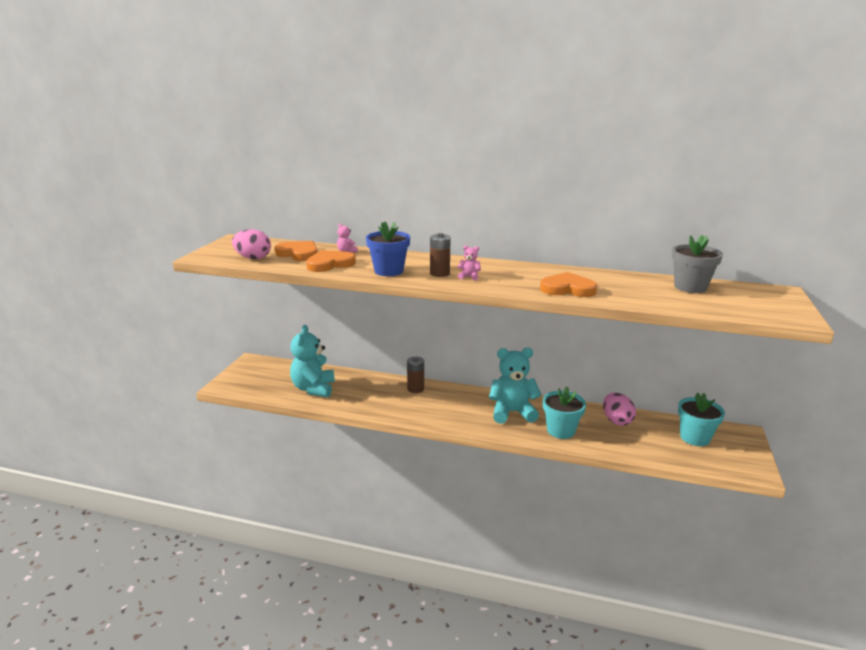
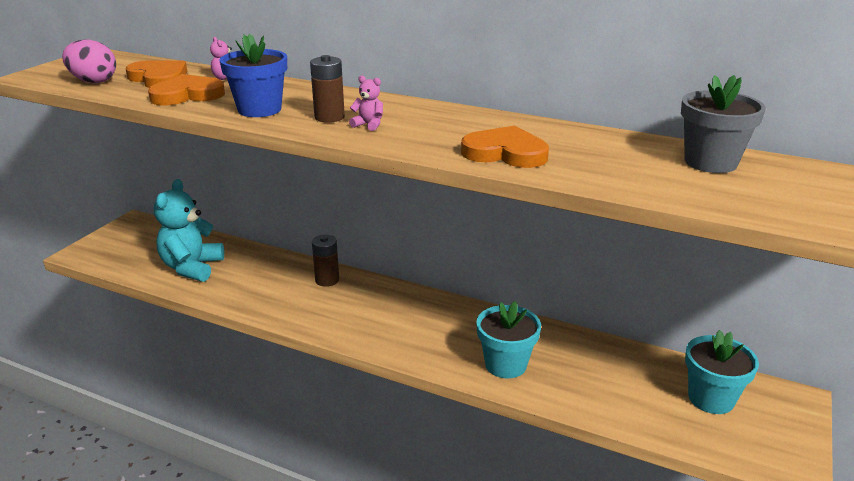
camera: 10 degrees right, 5 degrees up
turquoise teddy bear [489,348,541,424] -> none
pink egg [603,393,636,426] -> none

